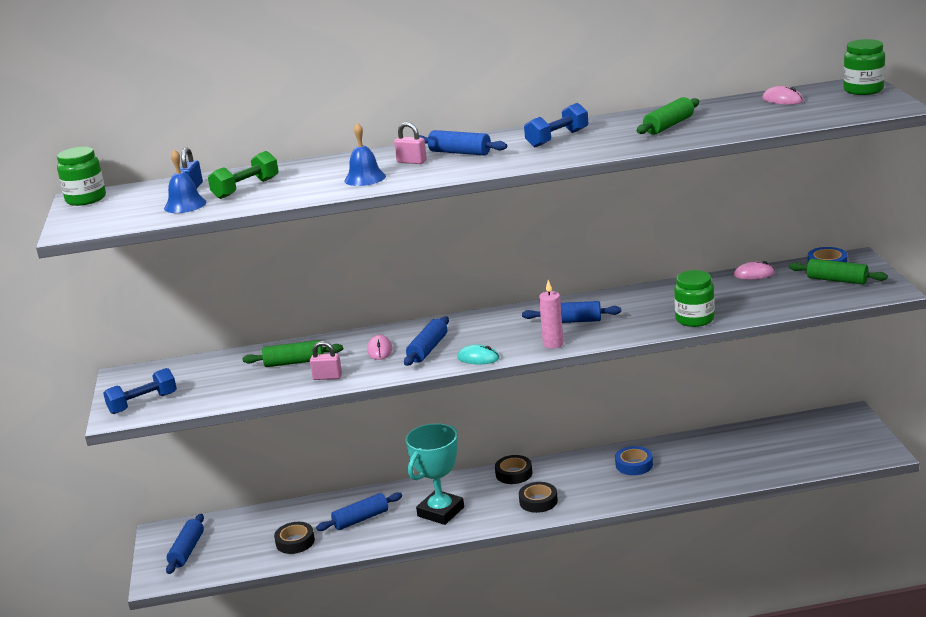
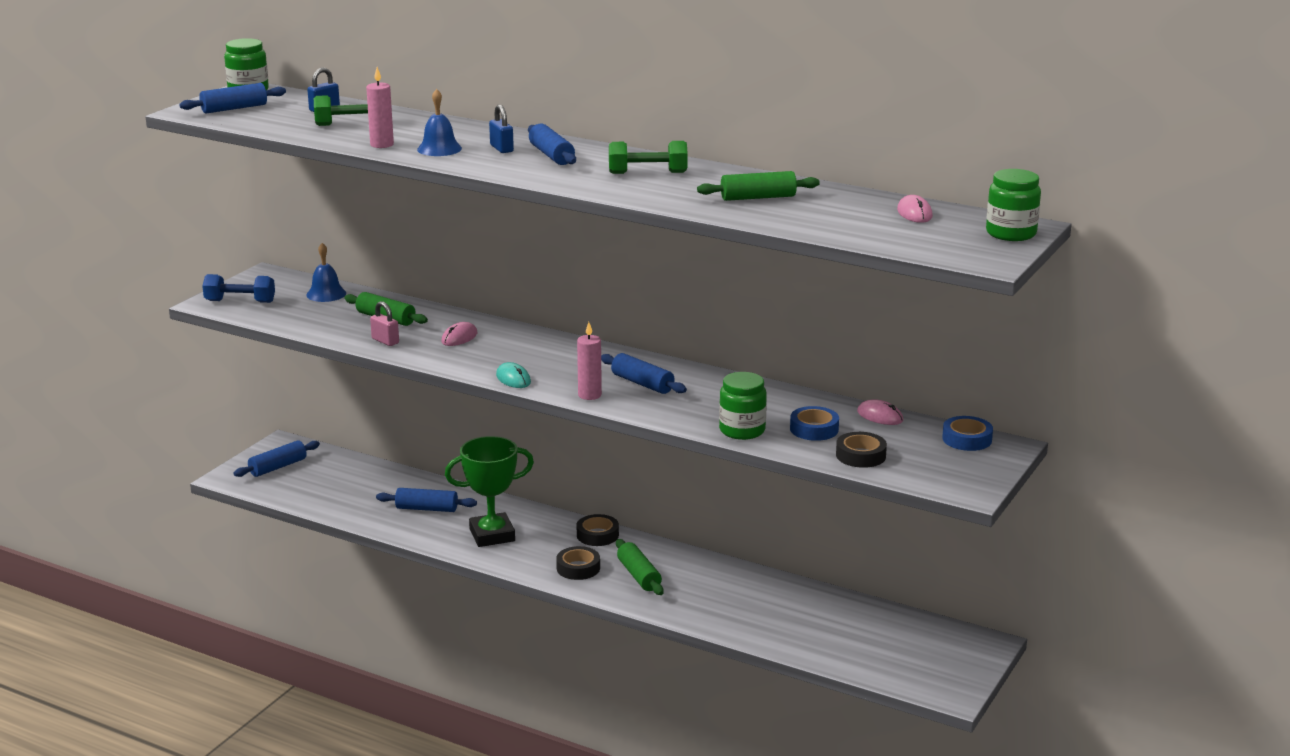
camera: 35 degrees right, 0 degrees up
blue bell [164,150,206,213] -> blue bell moved to [306,243,346,302]
black tape [274,522,315,554] -> black tape moved to [836,432,887,468]
pink padlock [394,122,427,164] -> blue padlock [489,104,514,153]
blue rolling pin [404,316,449,366] -> blue rolling pin moved to [179,83,286,114]
turquoise trophy [405,423,464,525] -> green trophy [445,436,534,547]
blue dumbbell [524,103,588,148] -> green dumbbell [609,141,688,174]
blue tape [615,446,653,475] -> blue tape moved to [790,406,839,441]
green rolling pin [789,259,888,284] -> green rolling pin moved to [616,539,664,595]
none -> pink candle [366,67,394,148]

